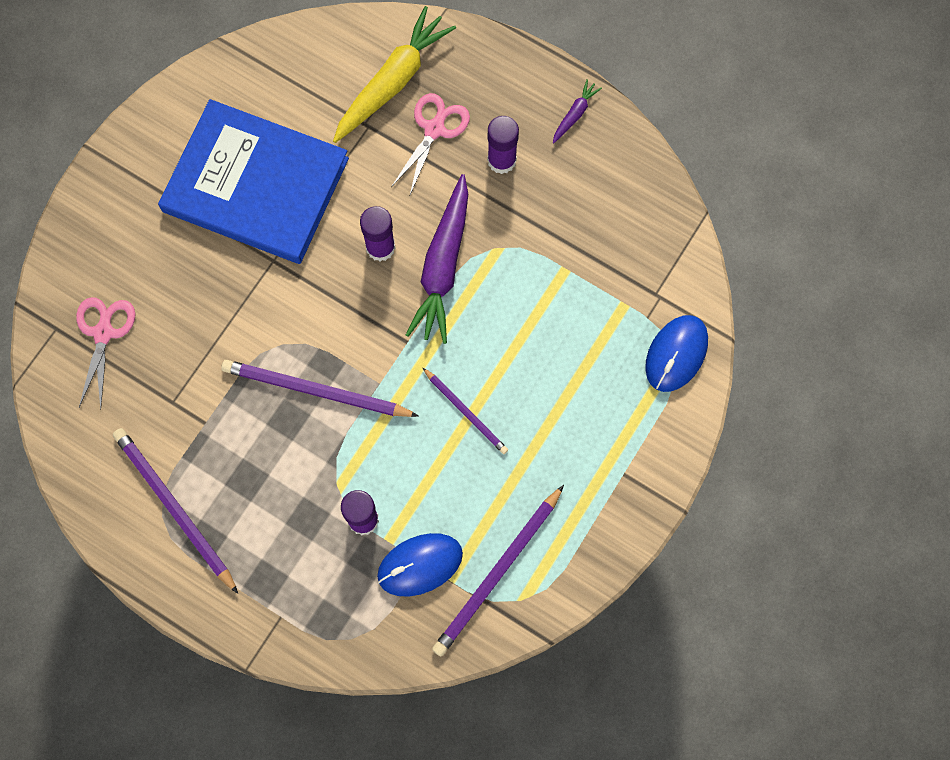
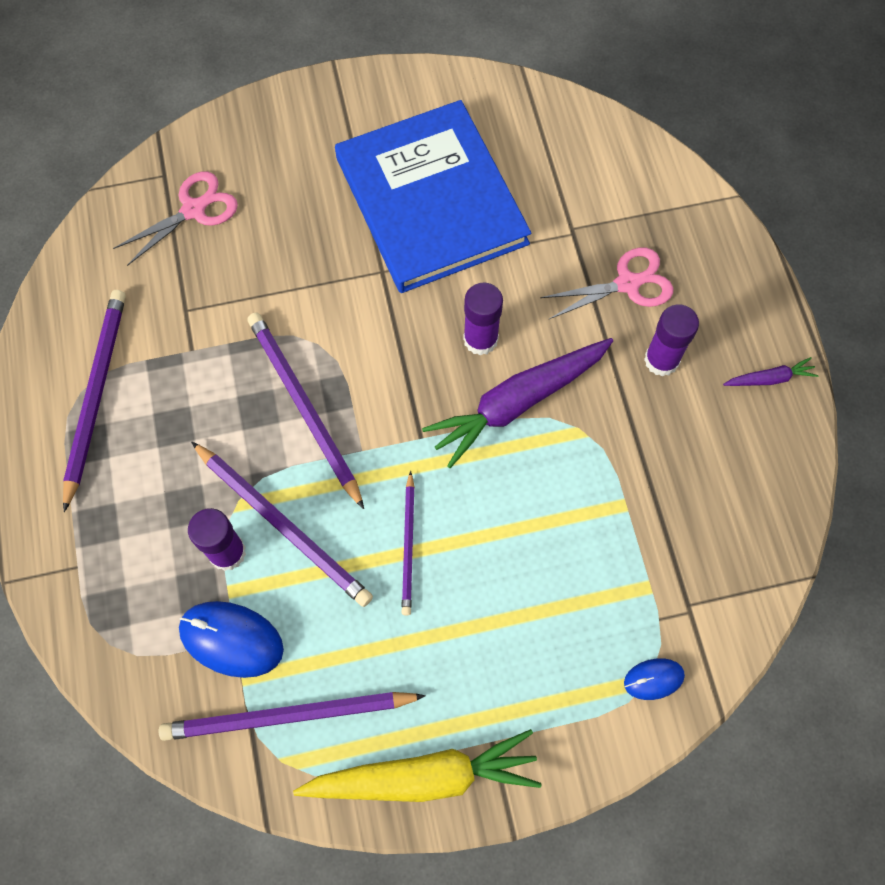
camera: 45 degrees right, 5 degrees down
yellow carrot [333,6,456,143] -> yellow carrot moved to [293,729,541,802]
blue mouse [645,315,708,392] -> blue mouse [624,658,685,700], size x0.56
none -> purple pencil [191,441,373,607]

